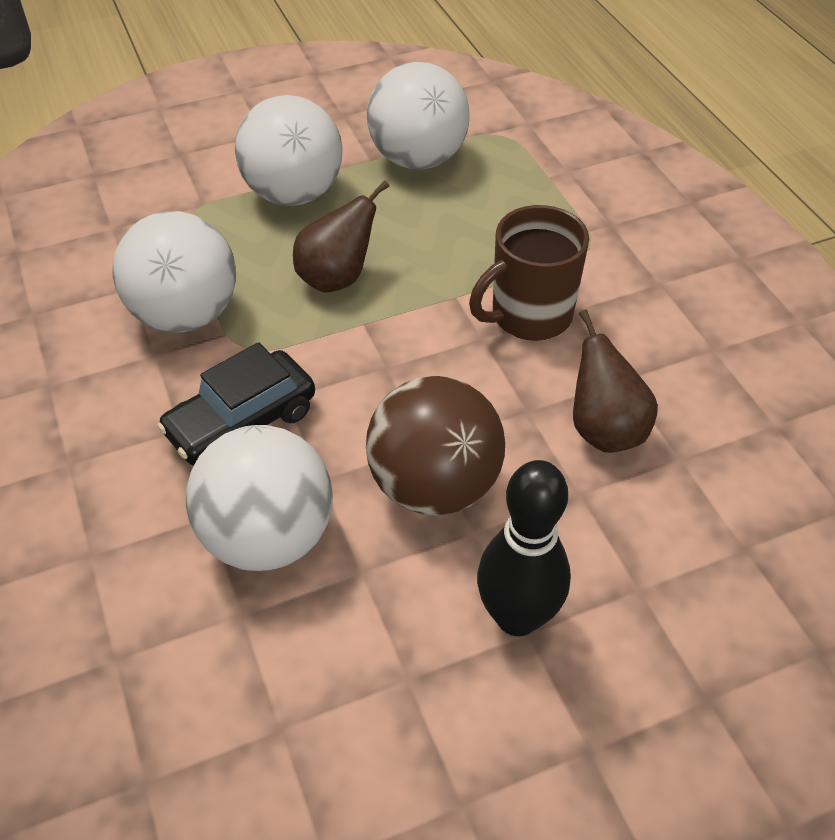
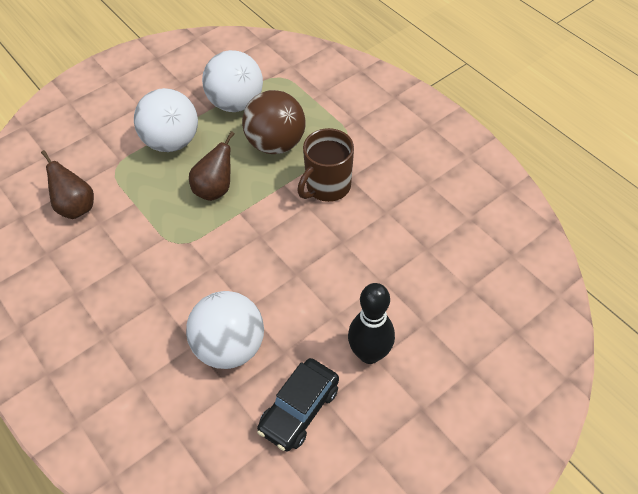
camera: 15 degrees left, 5 degrees up
white ball [113,211,236,333] -> none
black car [157,342,315,466] -> black car moved to [257,358,339,451]
brown ball [366,376,505,516] -> brown ball moved to [242,90,306,154]
brown pear [573,310,658,453] -> brown pear moved to [41,150,94,219]

